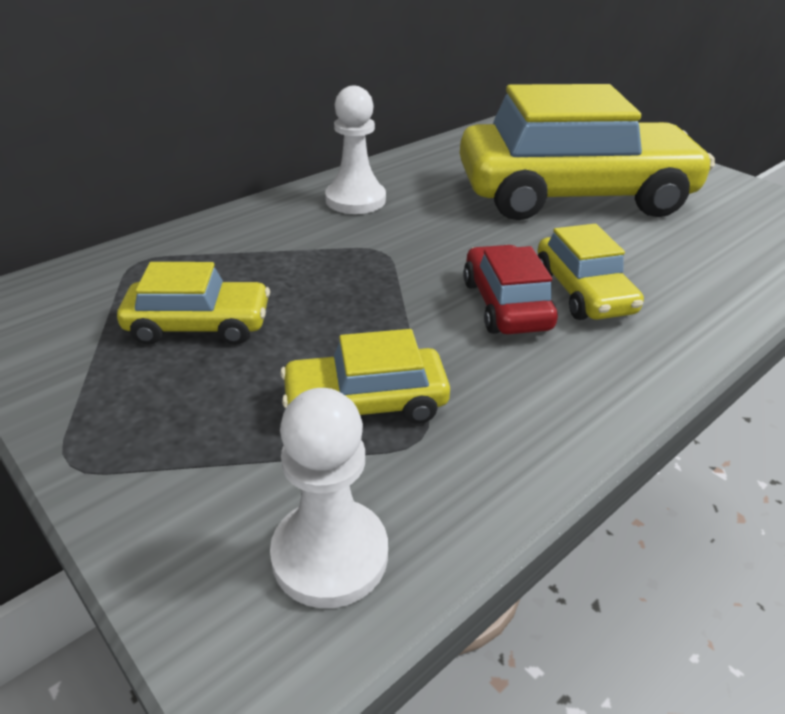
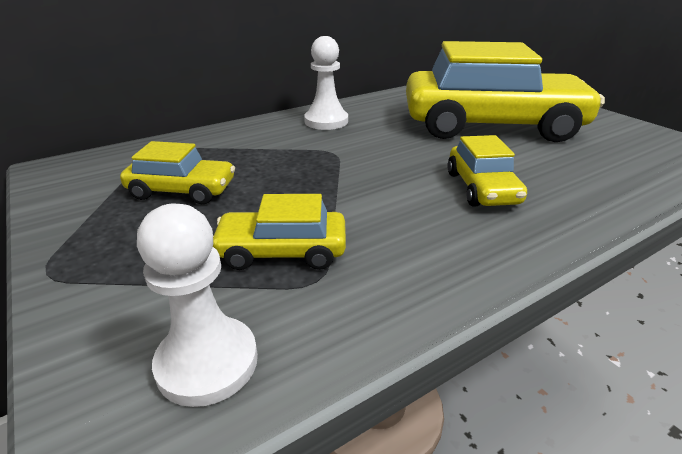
camera: 10 degrees right, 5 degrees down
red car [463,245,558,334] -> none

